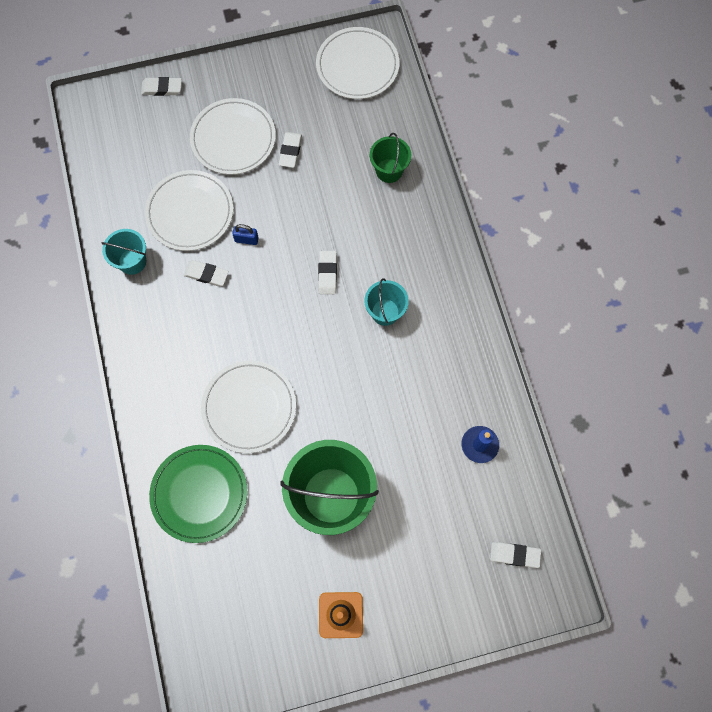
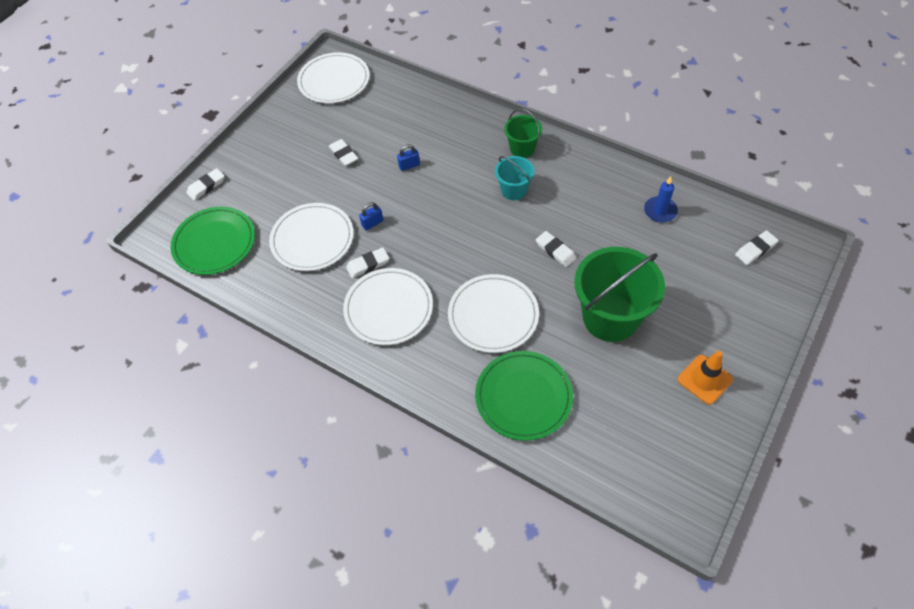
camera: 40 degrees left, 15 degrees down
turquoise bucket [102,229,146,275] -> none
white plate [190,98,276,175] -> white plate moved to [343,268,433,345]
white eraser [318,251,337,294] -> white eraser moved to [536,231,576,267]
green bucket [370,133,411,183] -> green bucket moved to [504,109,542,158]
none -> green plate [171,207,255,275]
none -> blue padlock [397,144,420,171]

